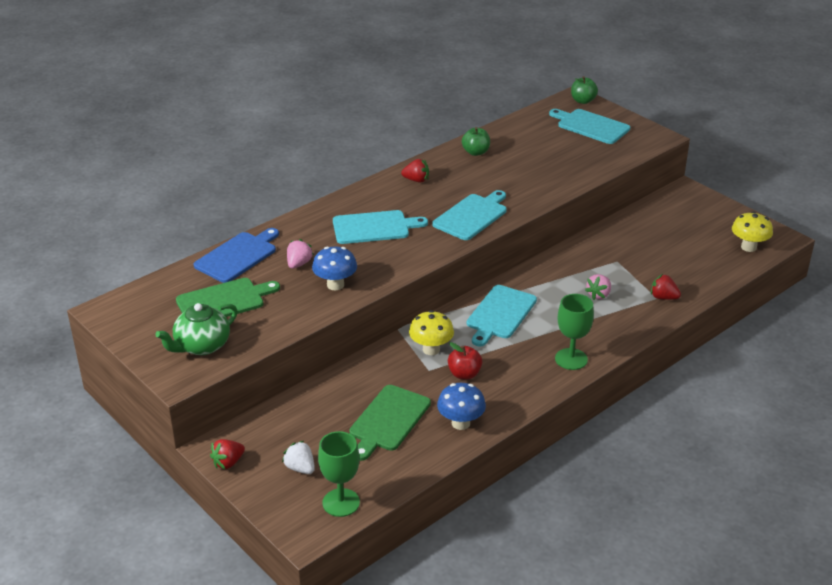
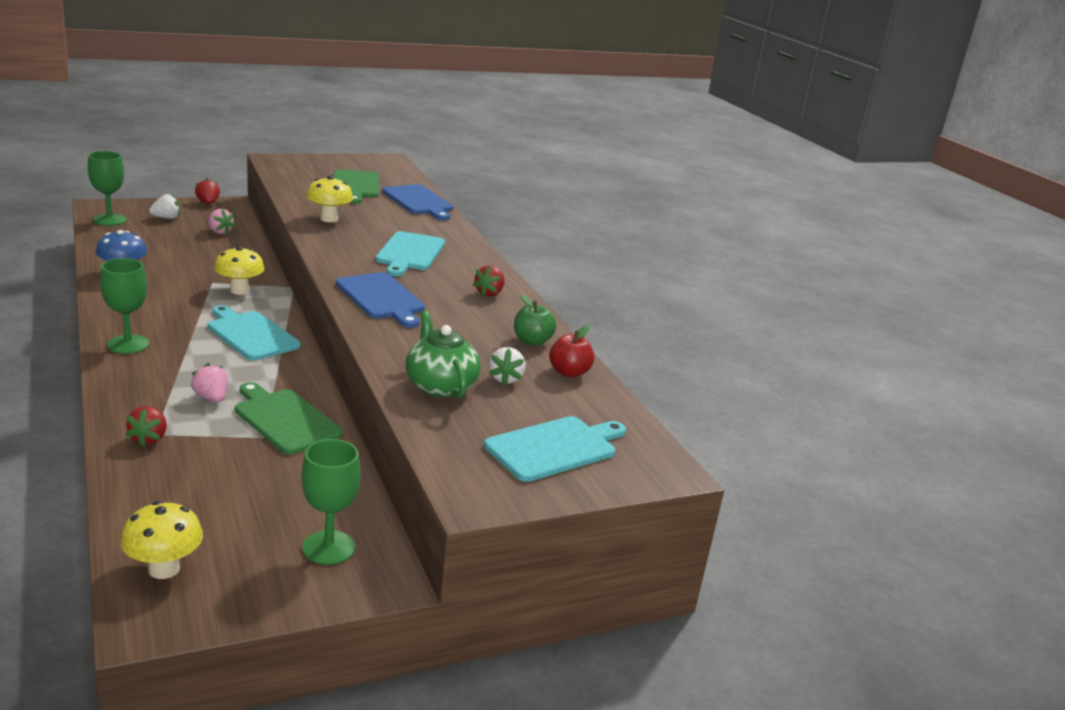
camera: 105 degrees right, 10 degrees down
green teapot [155,303,238,355] -> green teapot moved to [406,311,481,398]
pink strawberry [287,239,314,269] -> pink strawberry moved to [208,209,235,235]
blue mushroom [312,247,357,290] -> yellow mushroom [306,176,353,222]
green cutting board [349,385,431,461] -> green cutting board moved to [235,382,343,454]
turquoise cutting board [432,190,507,240] -> blue cutting board [336,272,425,328]
red apple [448,342,482,380] -> red apple moved to [549,325,594,377]
green apple [571,76,598,104] -> none
red strawberry [651,274,681,300] -> red strawberry turned 135 degrees clockwise [126,406,167,447]
none -> green goblet [302,439,360,565]
none -> white strawberry [489,347,526,385]

